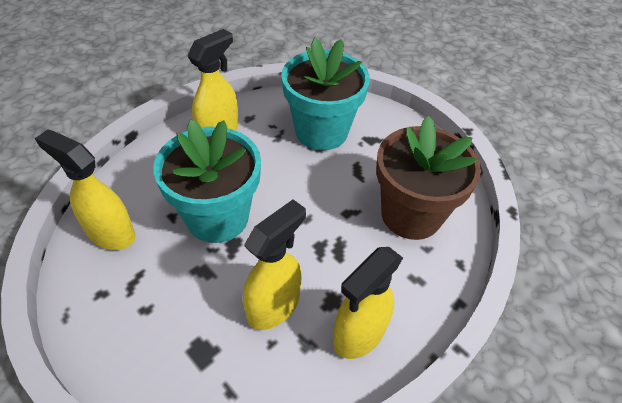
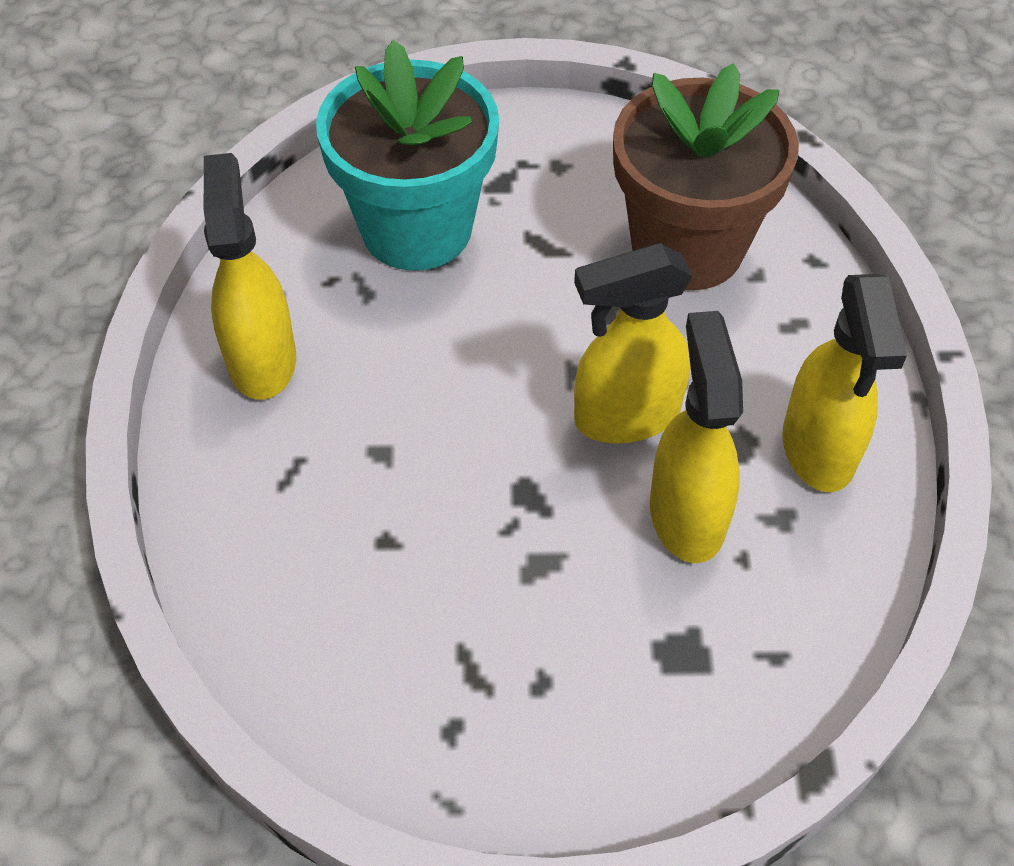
camera: 45 degrees left, 5 degrees up
yellow spray bottle [35,130,135,250] -> yellow spray bottle moved to [574,243,693,443]
turquoise flower pot [153,120,261,243] -> none

